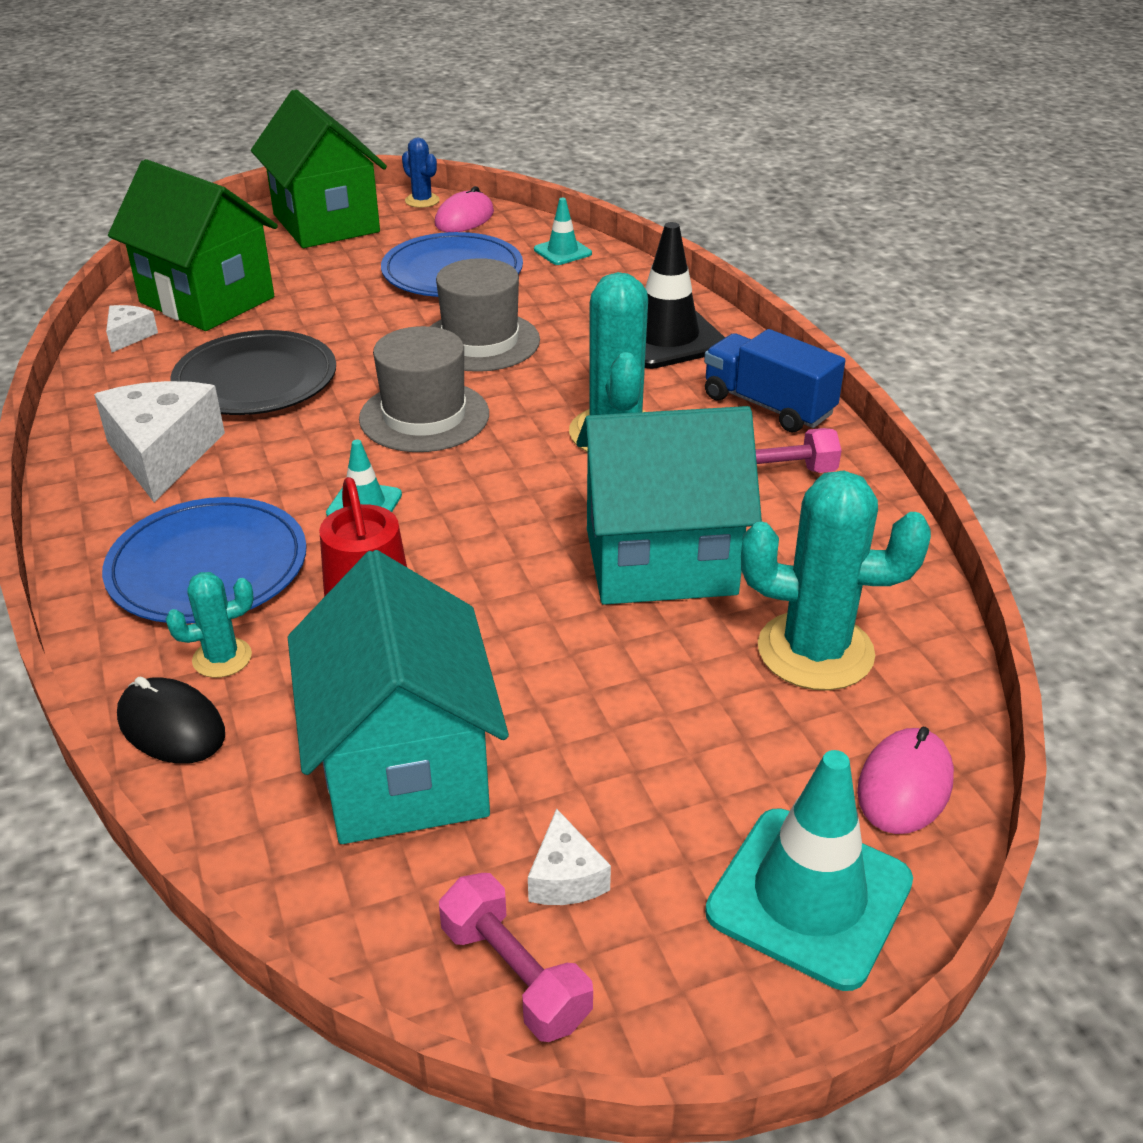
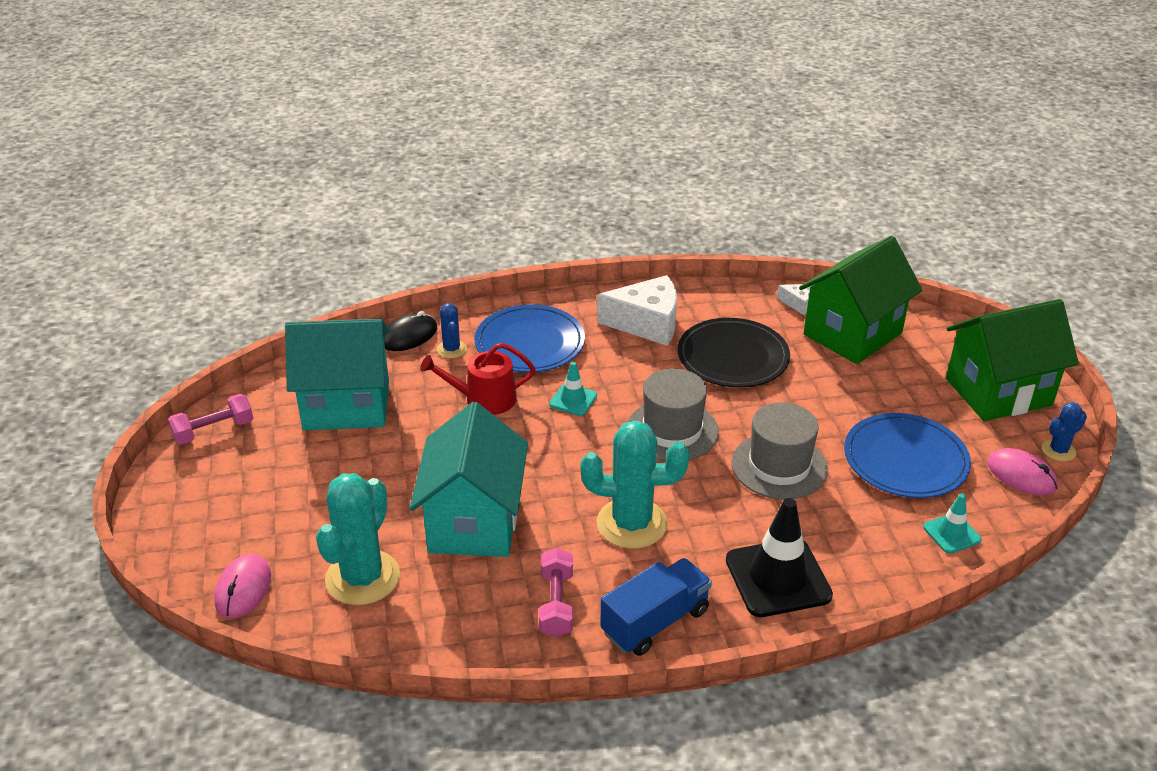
camera: 100 degrees right, 0 degrees up
turquoise cactus [166,572,254,678] -> blue cactus [437,303,467,358]
white cheese [528,808,611,905] -> none
turquoise traffic cone [705,750,913,991] -> none
pink mouse [857,727,954,834] -> pink mouse turned 60 degrees clockwise [214,554,271,618]

